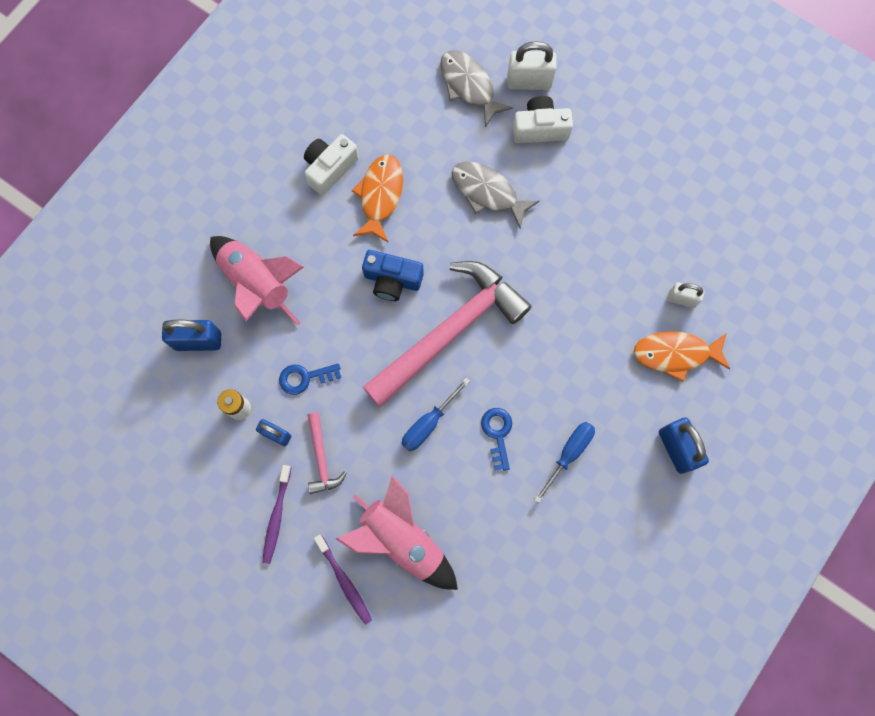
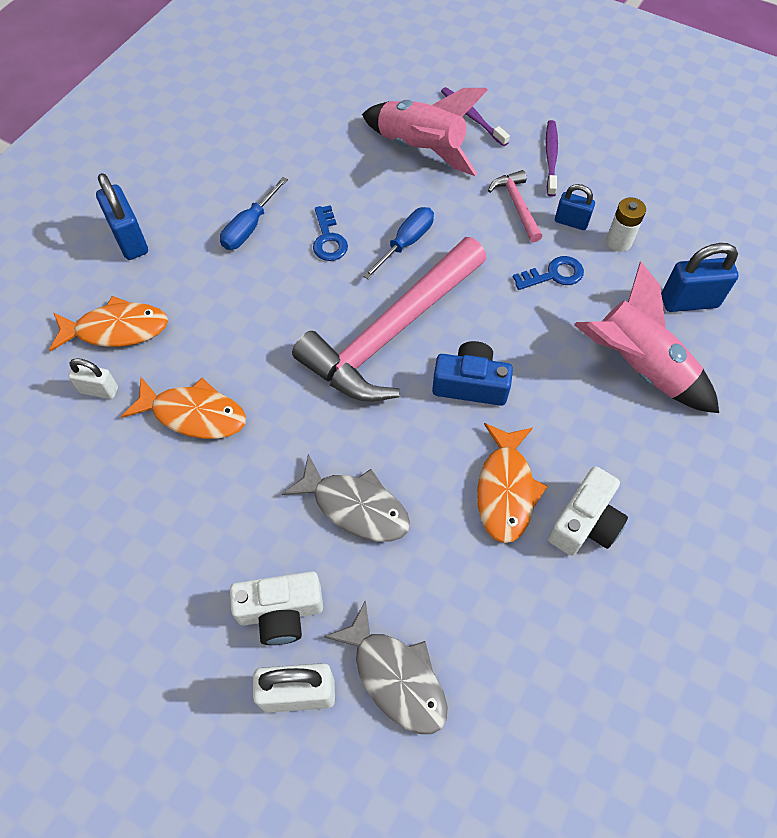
camera: 175 degrees right, 15 degrees down
none -> orange fish [121,377,246,439]

